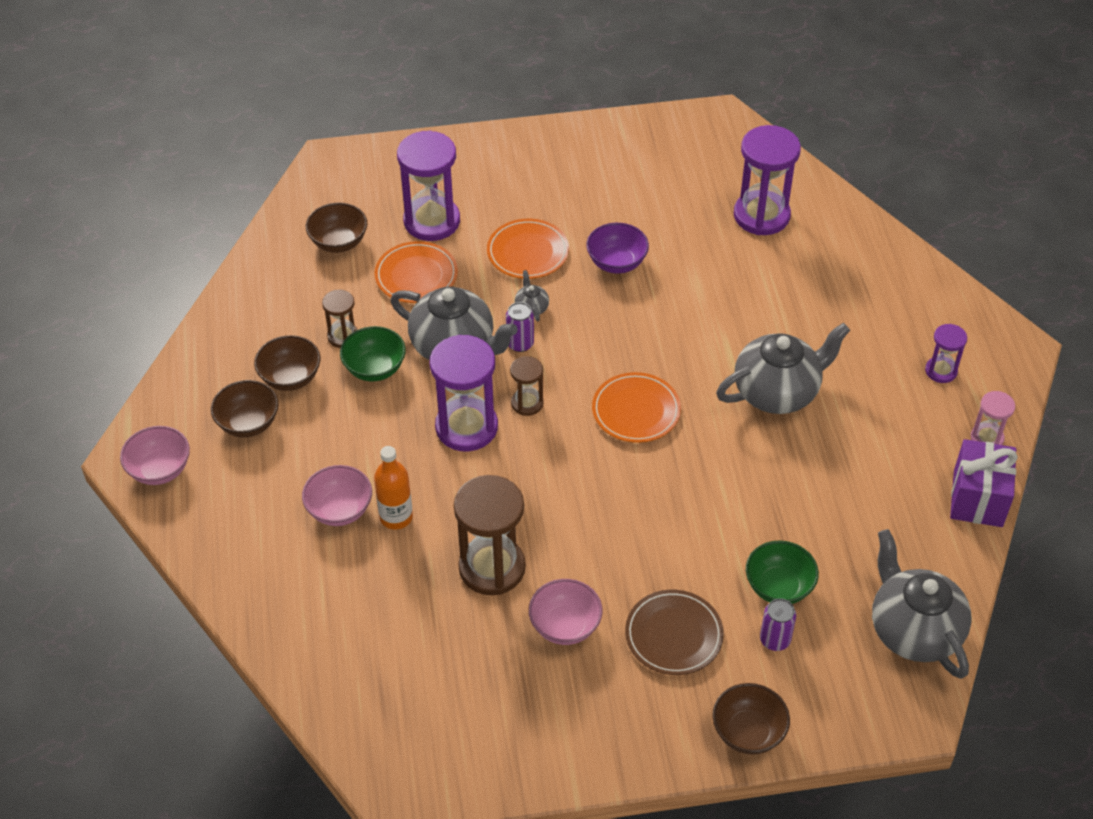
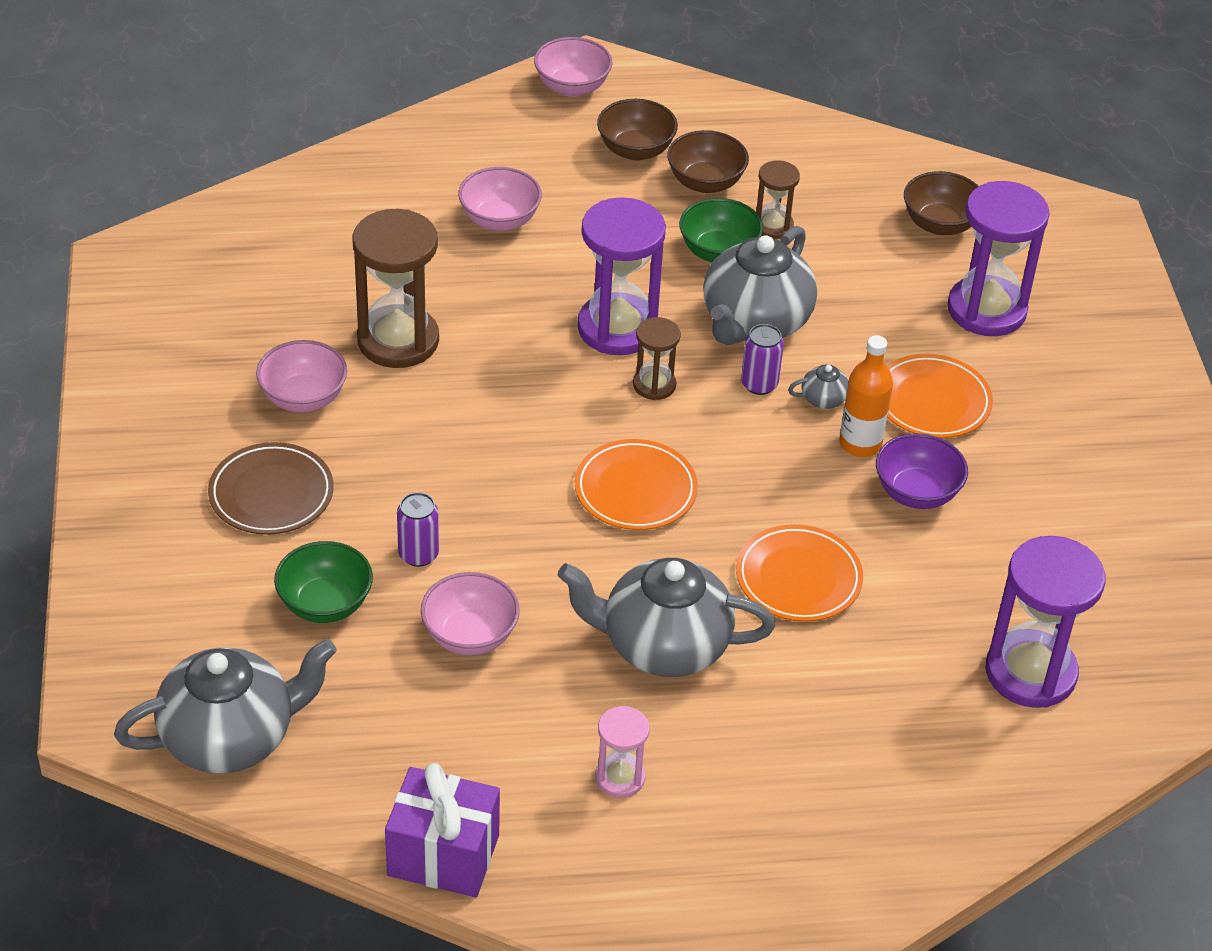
camera: 90 degrees right, 5 degrees down
orange plate [374,241,458,303] -> orange plate moved to [736,524,863,622]
orange bottle [374,446,413,529] -> orange bottle moved to [840,335,893,457]
brown bowl [712,683,790,755] -> none
grey teapot [716,323,850,414] -> grey teapot turned 120 degrees clockwise [557,558,775,677]
purple can [760,598,796,651] -> purple can moved to [397,492,439,567]
purple hourglass [925,324,967,383] -> none
pink hourglass [971,391,1015,445] -> pink hourglass moved to [595,706,650,798]
none -> pink bowl [421,572,520,655]

